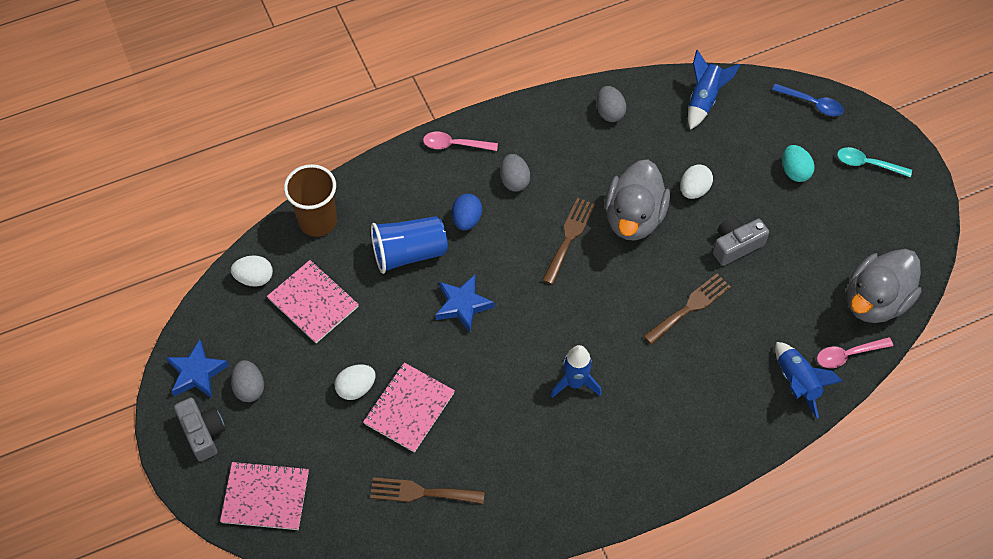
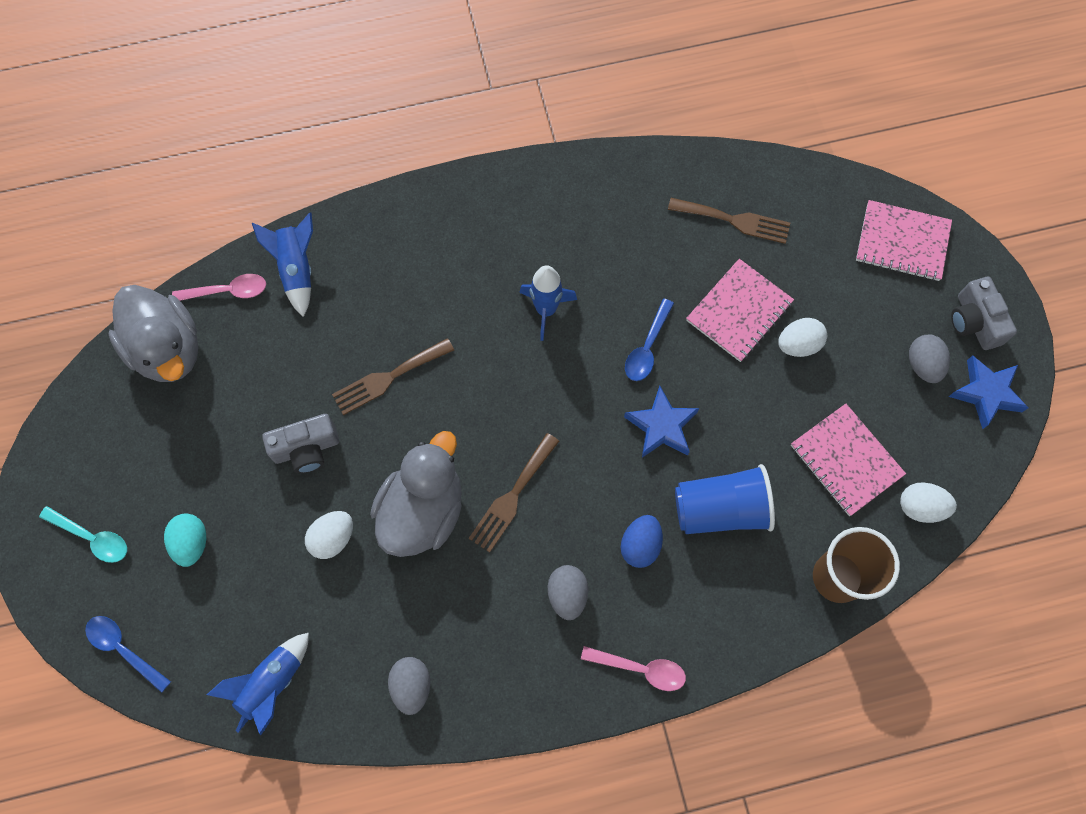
camera: 170 degrees left, 10 degrees up
grey duck [847,249,921,323] -> grey duck turned 90 degrees clockwise [108,285,199,382]
none -> blue spoon [625,299,674,381]

